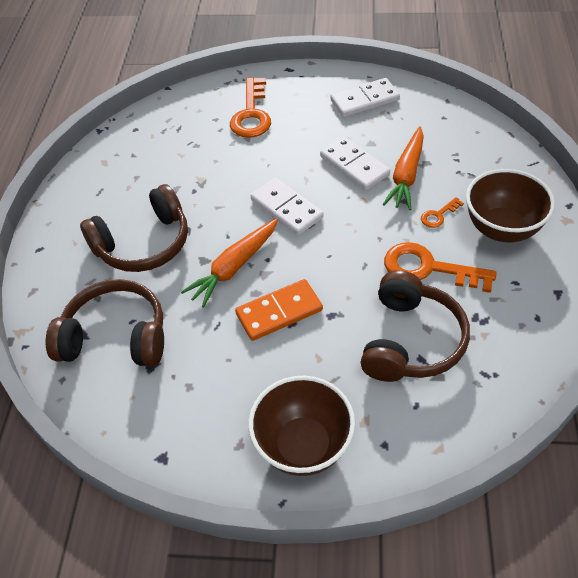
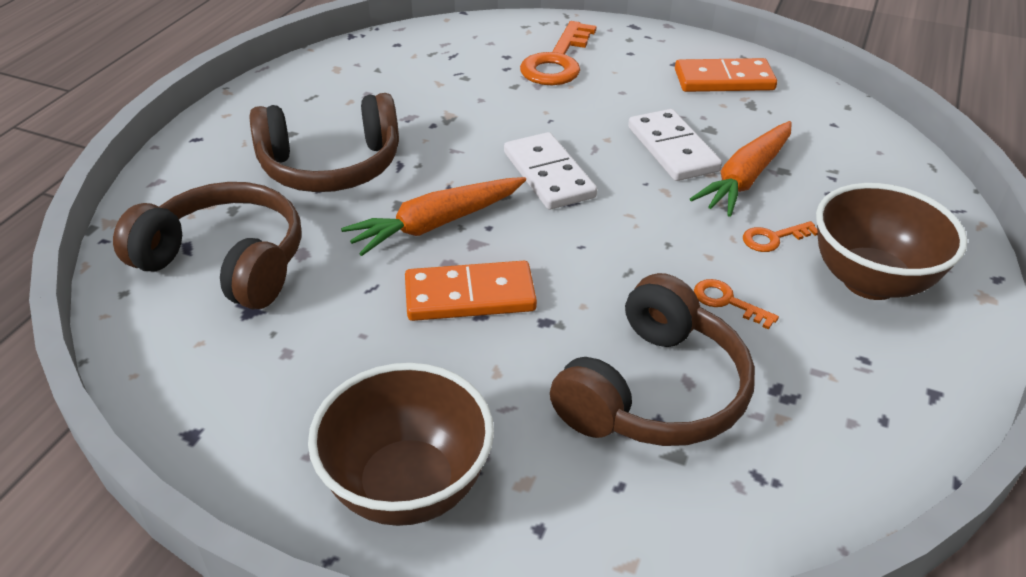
camera: 15 degrees right, 10 degrees down
white domino [330,78,400,117] -> orange domino [675,58,777,92]
orange key [384,242,497,293] -> orange key [694,279,779,330], size x0.48

